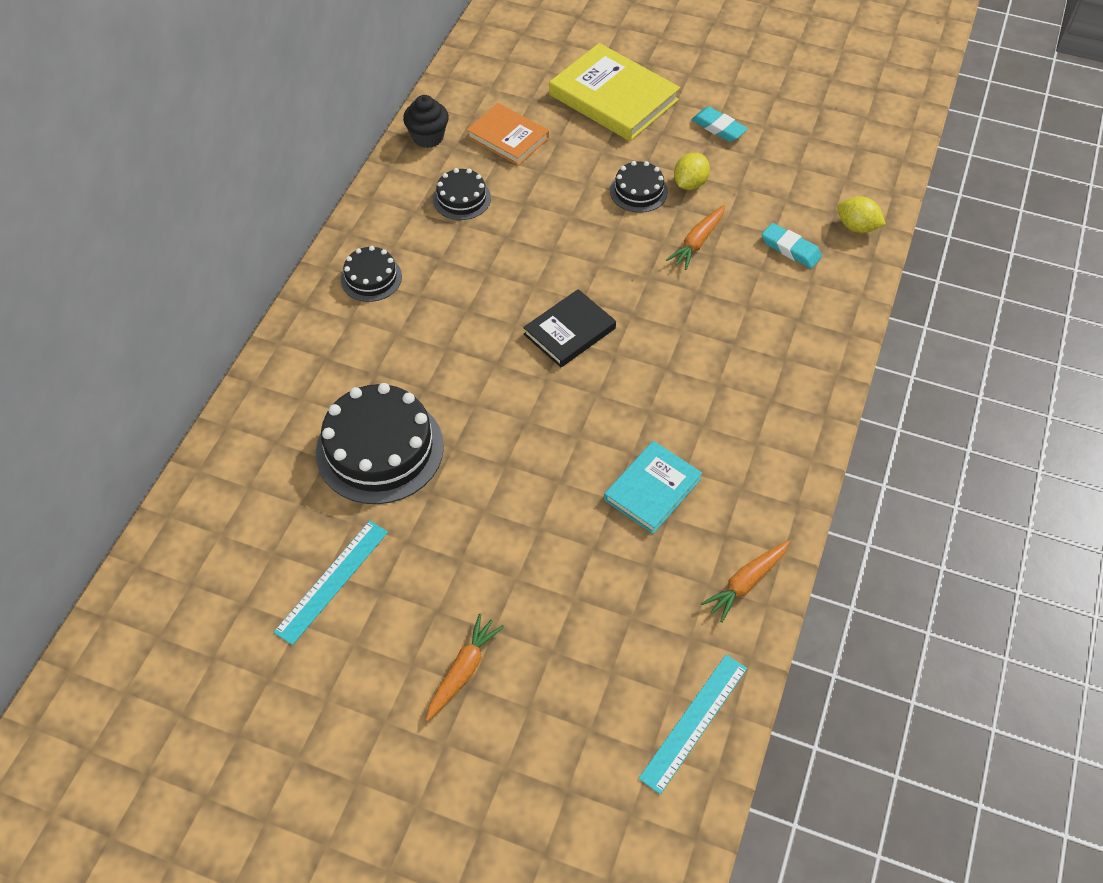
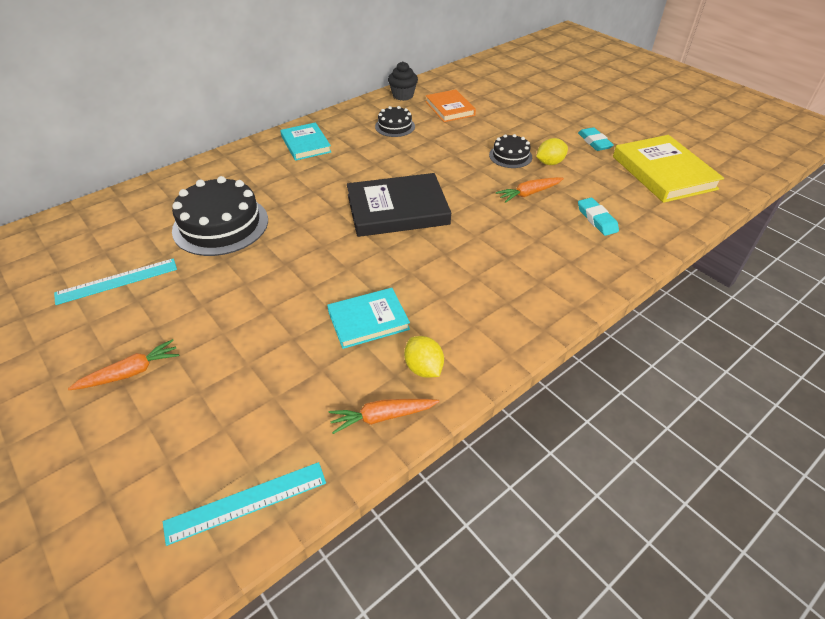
camera: 30 degrees right, 10 degrees down
black cake [341,246,402,302] -> turquoise book [280,122,331,161]
black book [523,289,616,367] -> black book [347,173,451,237], size x1.62
yellow book [549,43,680,141] -> yellow book moved to [613,135,724,203]
yellow lemon [837,196,886,233] -> yellow lemon moved to [404,336,444,378]

